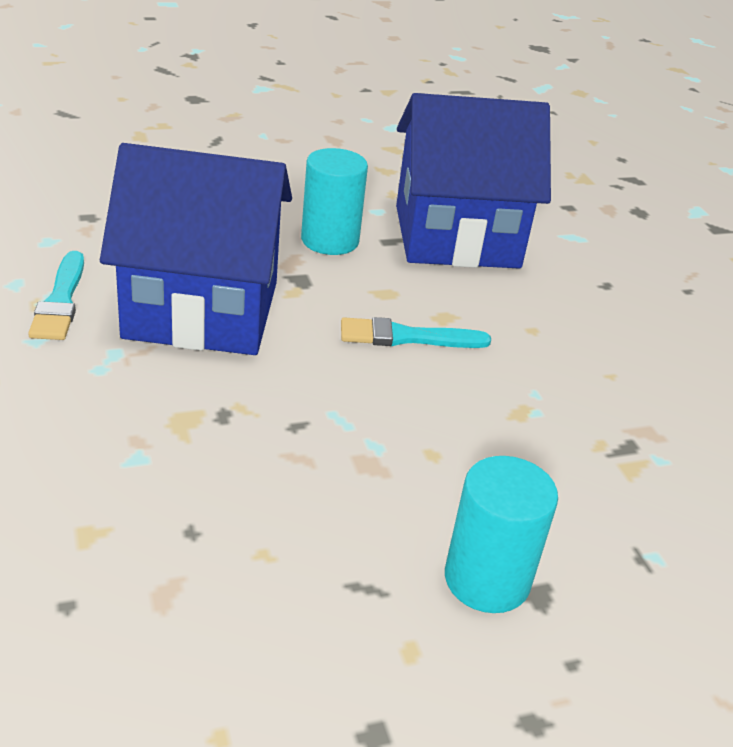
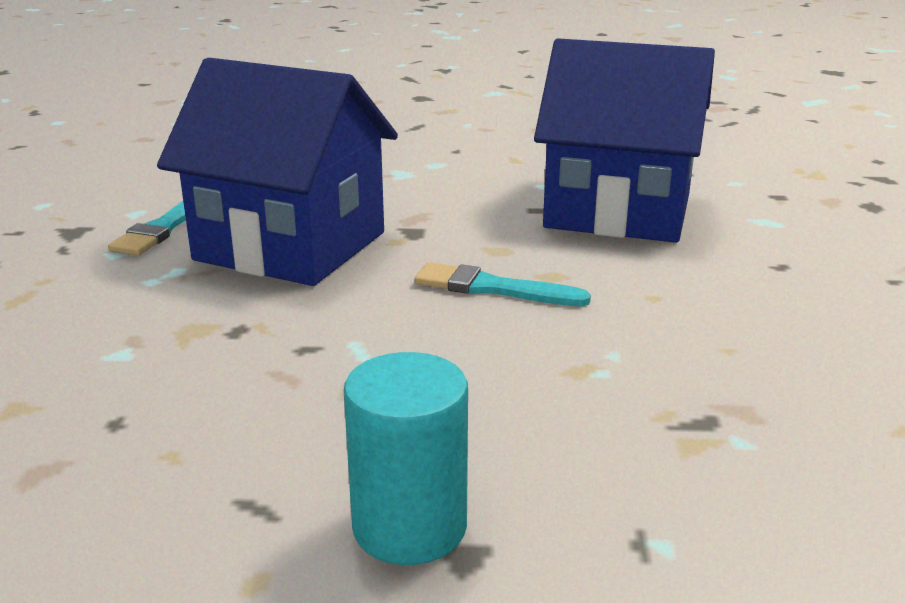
camera: 25 degrees right, 10 degrees down
turquoise cylinder [301,148,368,255] -> none

